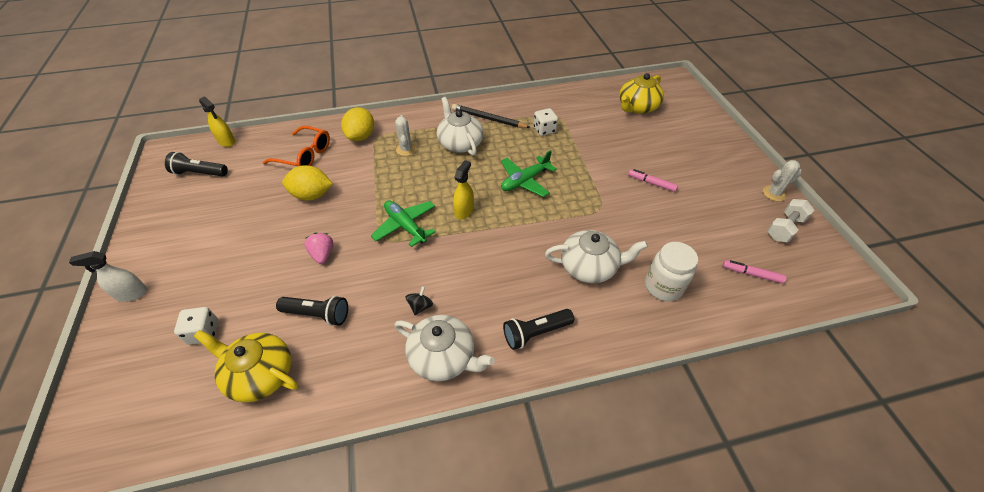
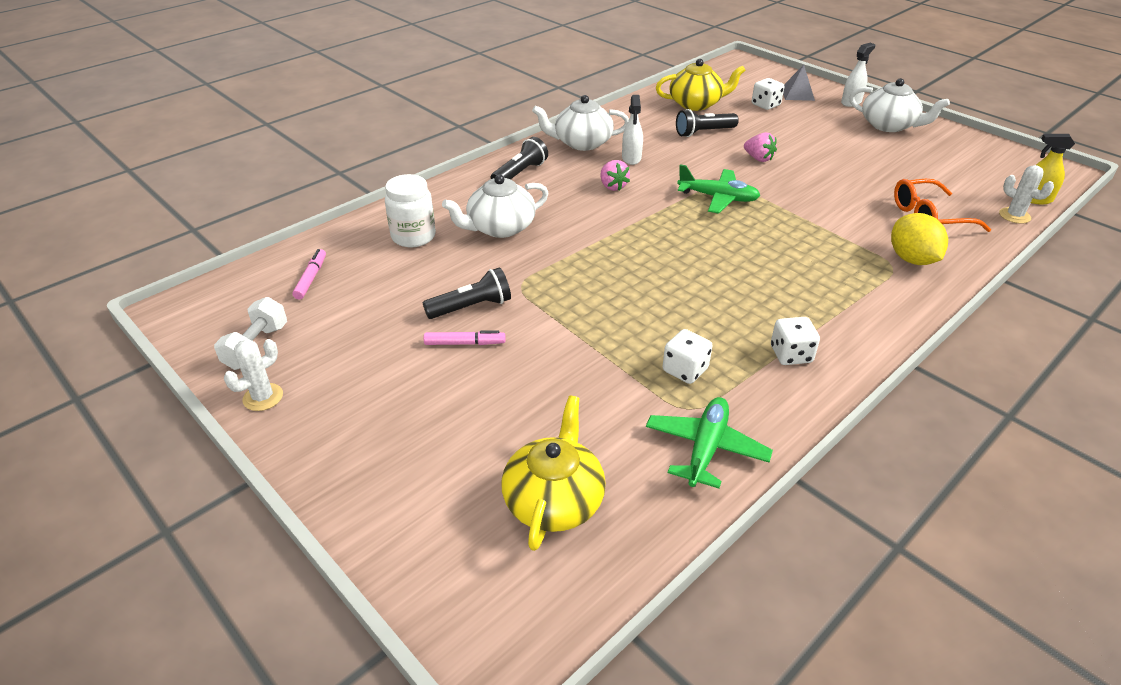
camera: 150 degrees right, 10 degrees down
black flashlight [165,152,228,176] -> black flashlight moved to [423,267,511,319]
yellow lemon [282,165,333,201] -> none
white cactus [395,115,417,156] -> white cactus moved to [999,165,1054,224]
black spinning top [405,286,433,315] -> white spray bottle [622,95,643,165]
white teapot [437,97,484,156] -> white teapot moved to [849,78,950,132]
black pencil [452,104,531,128] -> white dice [771,317,820,365]
yellow spray bottle [453,160,474,220] -> none
green plane [501,150,557,197] -> green plane moved to [646,397,773,488]
pink marker [723,260,787,284] -> pink marker turned 75 degrees counterclockwise [292,249,326,300]
none -> pink strawberry [601,160,630,191]
none -> grey pyramid [783,65,815,101]

